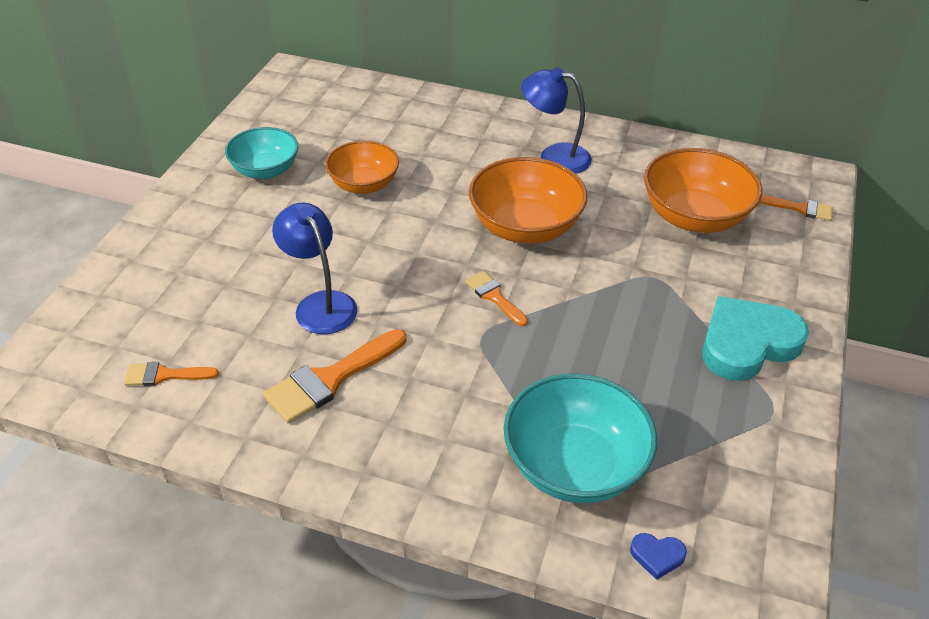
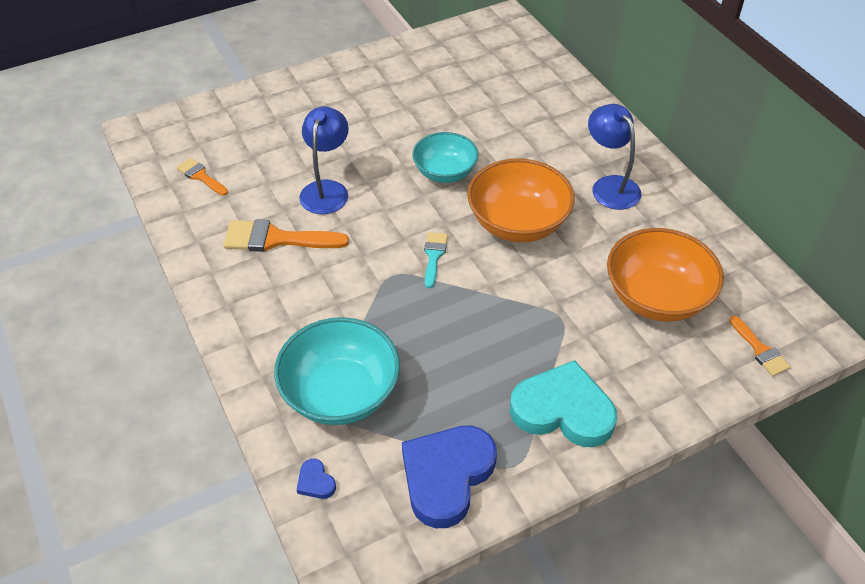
camera: 45 degrees right, 5 degrees up
turquoise bowl [225,127,299,179] -> turquoise bowl moved to [412,132,479,183]
orange bowl [325,141,399,194] -> none
orange brush [466,271,528,326] -> turquoise brush [424,232,448,288]
none -> blue heart [402,425,497,528]

